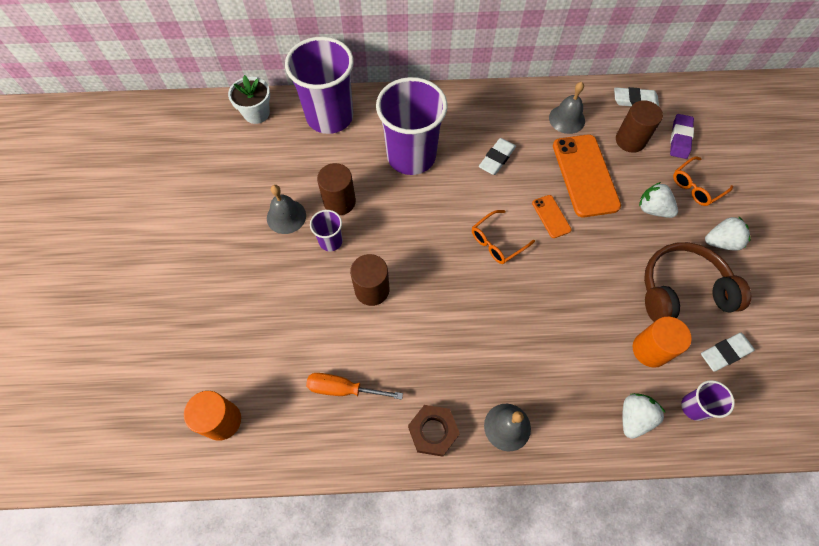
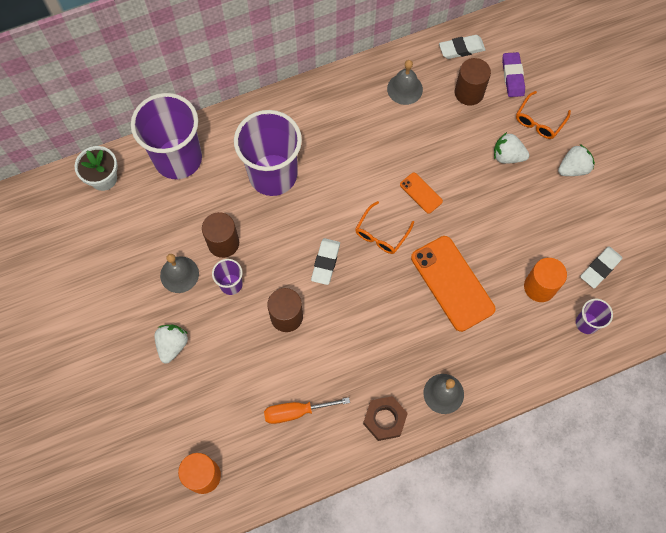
camera: 20 degrees left, 5 degrees up
white eraser [479,138,516,175] -> white eraser moved to [311,238,340,285]
orange phone [553,134,621,217] -> orange phone moved to [411,236,495,332]
white strawberry [622,393,666,439] -> white strawberry moved to [154,325,188,363]
brown headphones [644,242,751,322] -> none

